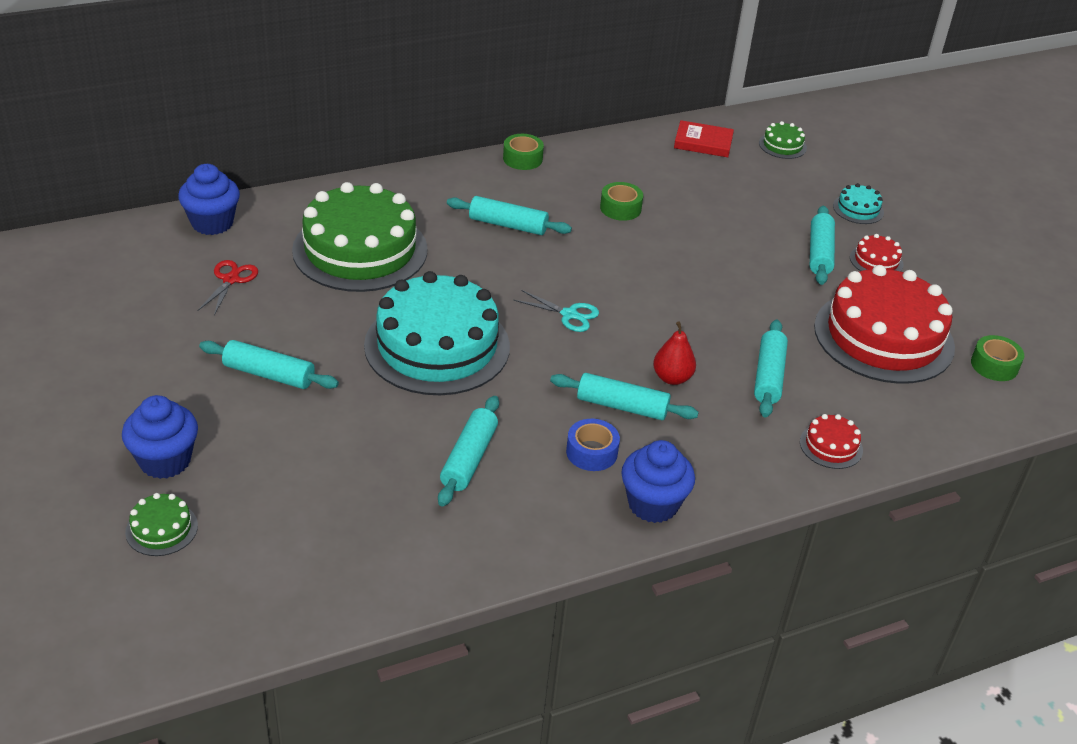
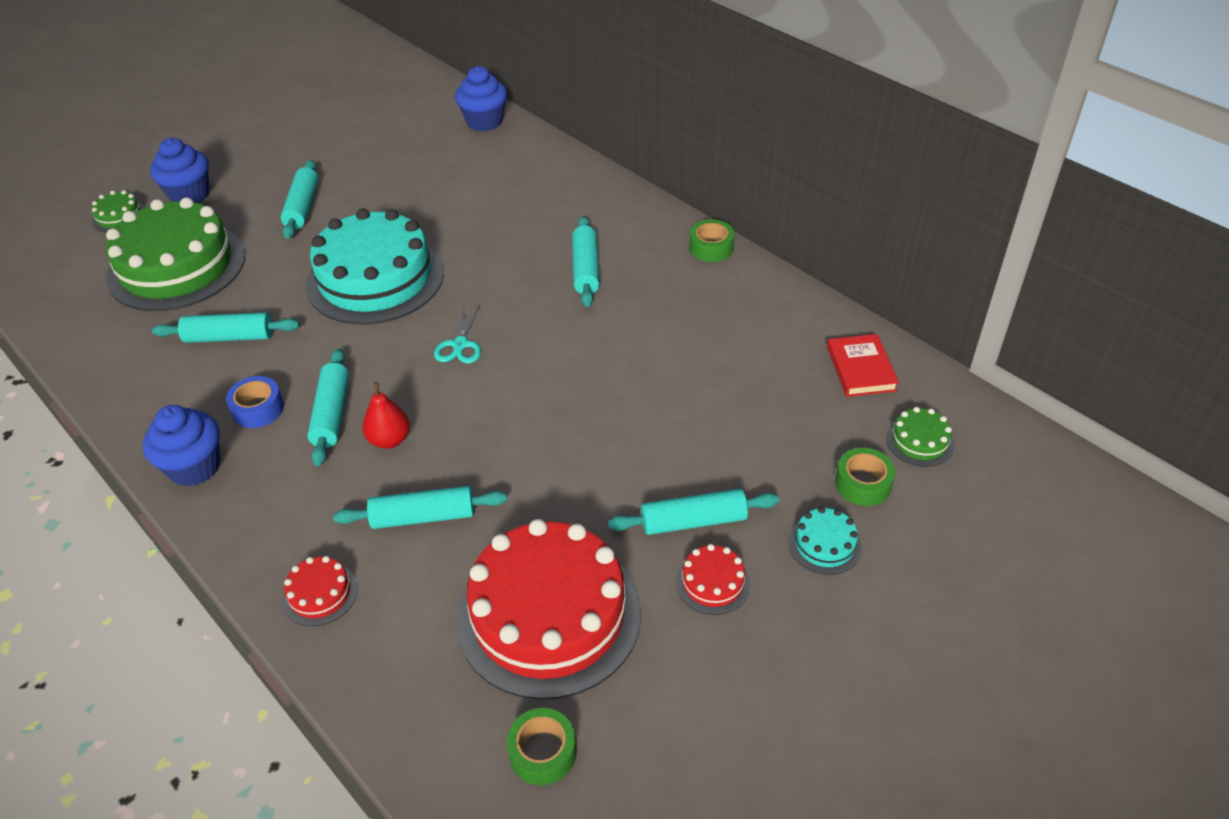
camera: 75 degrees right, 5 degrees up
red scissors [198,260,258,315] -> none
green cake [292,182,427,292] -> green cake moved to [105,197,245,311]
green tape [600,182,643,221] -> green tape moved to [835,448,895,506]

